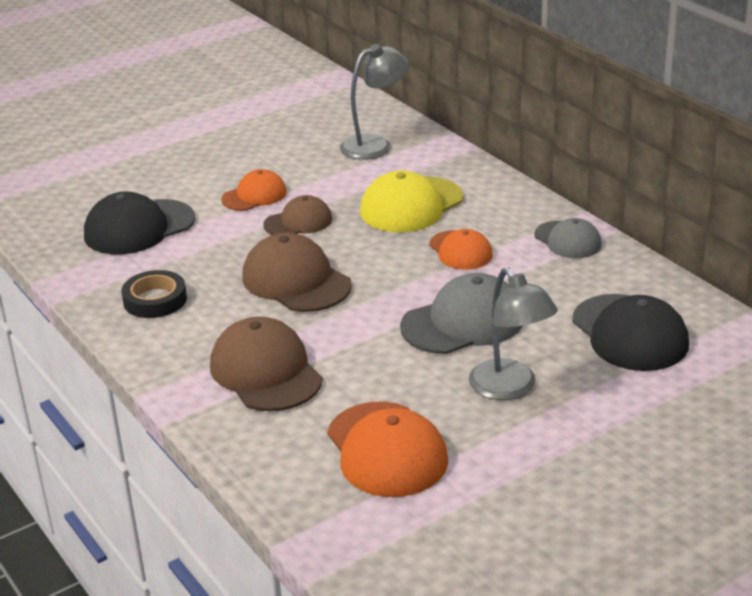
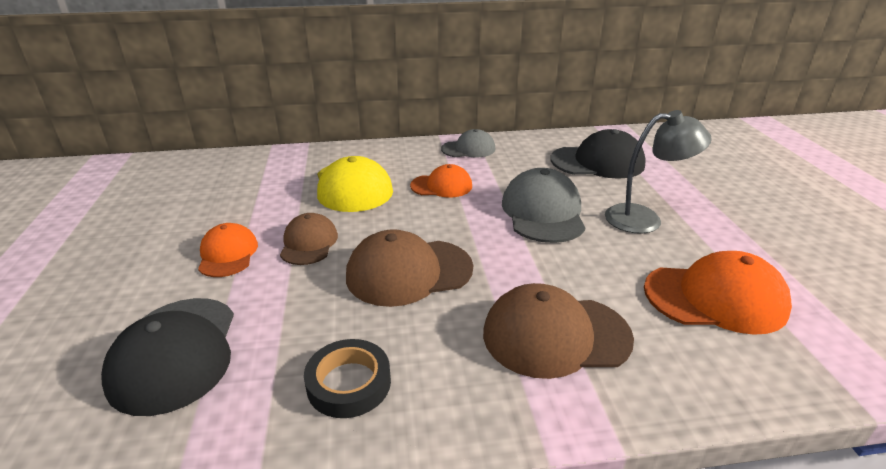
camera: 65 degrees left, 0 degrees up
grey lamp [340,44,409,160] -> none

